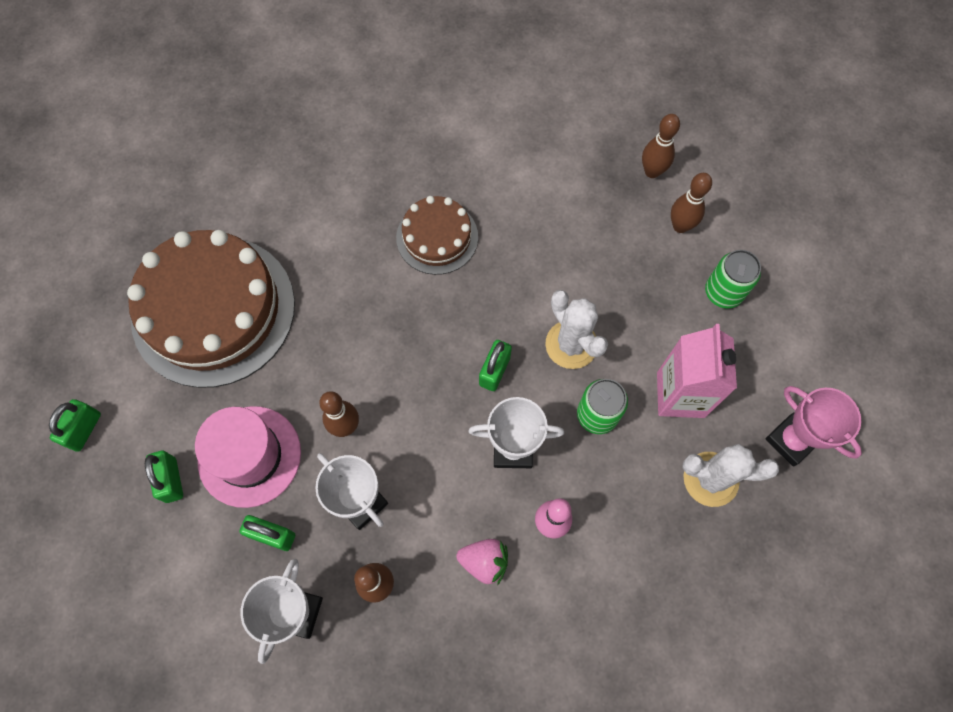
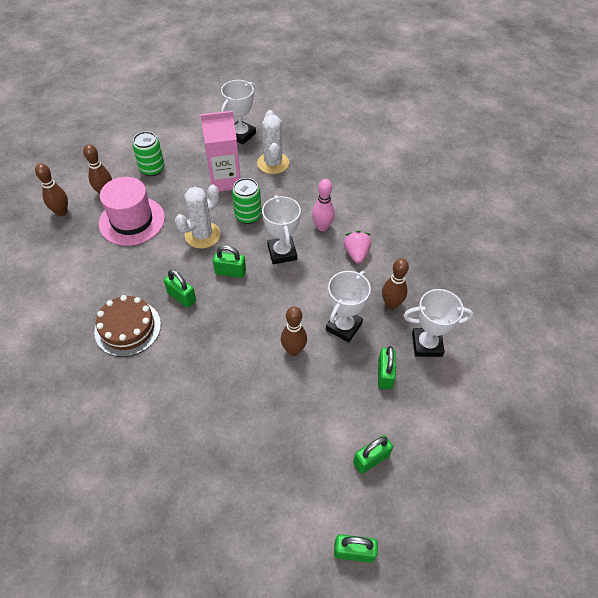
camera: 105 degrees left, 15 degrees down
brown cake [127,230,295,388] -> none
pink hat [195,406,301,508] -> pink hat moved to [99,177,165,246]
pink trophy [765,386,862,466] -> white trophy [221,80,256,145]
none -> green padlock [164,269,196,308]

